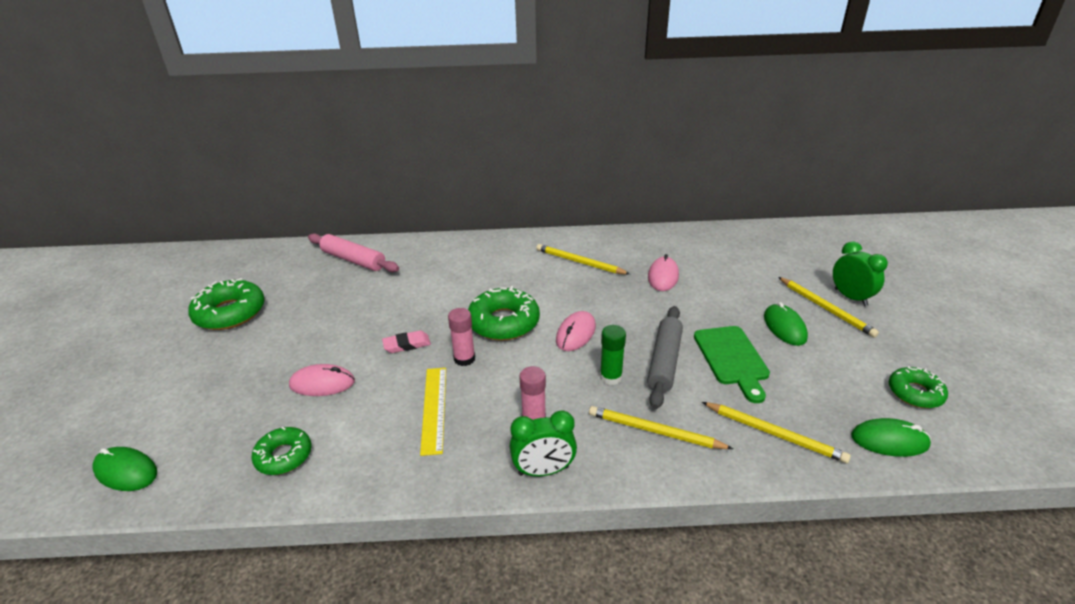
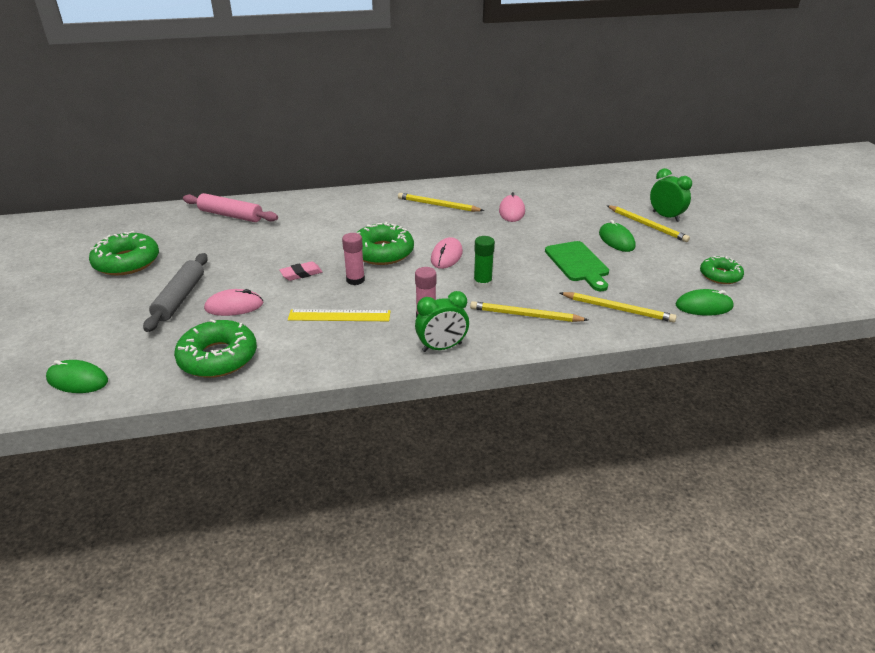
camera: 10 degrees left, 0 degrees up
green donut [251,427,312,475] -> green donut [174,319,257,378], size x1.61
yellow ruler [420,368,446,456] -> yellow ruler turned 75 degrees counterclockwise [288,309,390,321]
grey rolling pin [647,306,683,409] -> grey rolling pin moved to [143,253,208,332]

